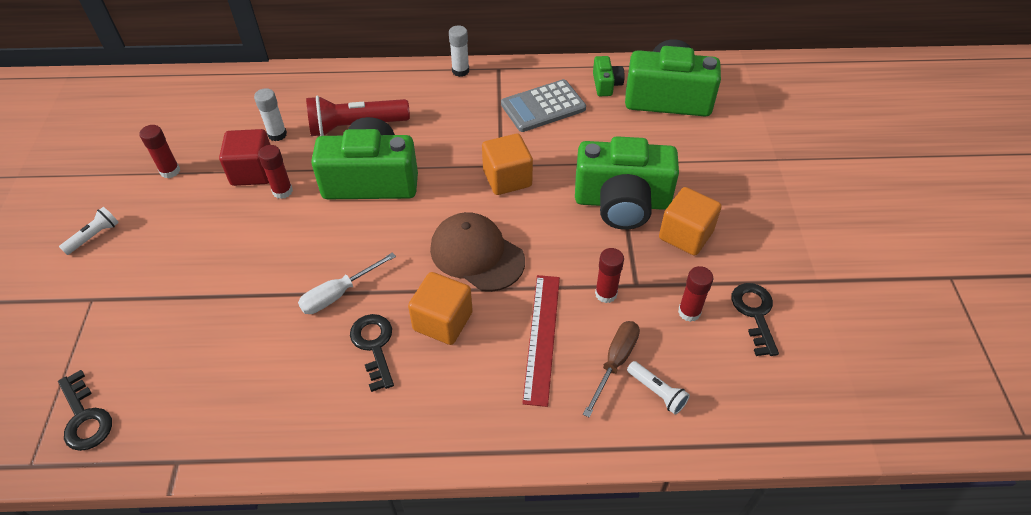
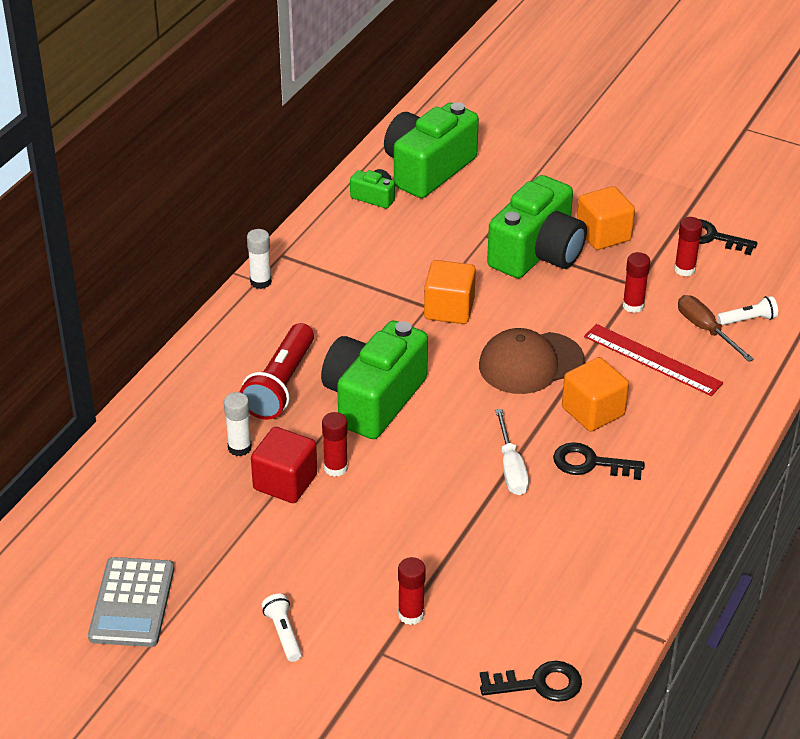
camera: 60 degrees left, 10 degrees down
red glue stick [140,125,180,178] -> red glue stick moved to [398,557,426,625]
grey calculator [501,79,586,132] -> grey calculator moved to [88,557,174,647]

